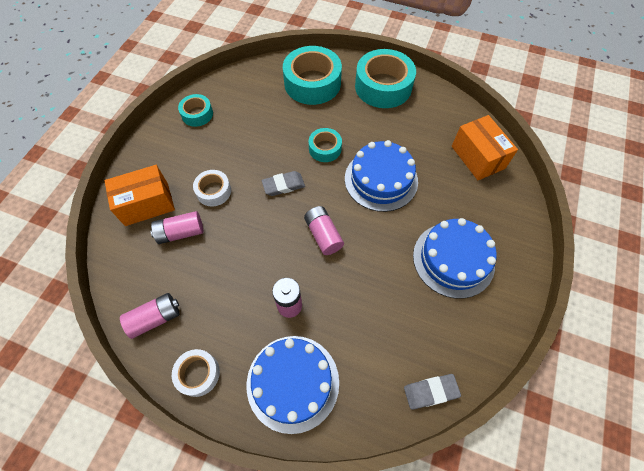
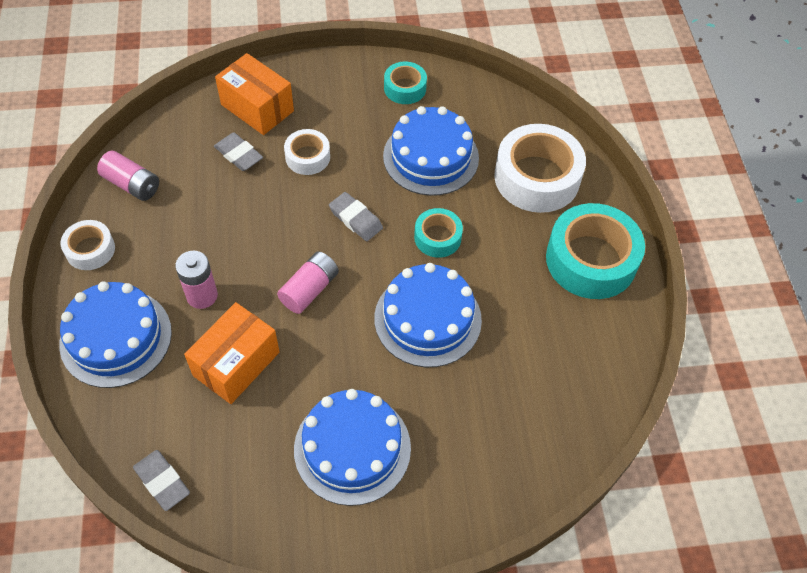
camera: 60 degrees right, 5 degrees down
pink battery [151,211,203,244] -> grey eraser [214,133,263,171]
turquoise tape [283,46,342,105] -> white tape [494,124,586,213]
orange box [452,115,518,180] -> orange box moved to [184,302,280,404]
none -> blue cake [383,106,479,196]

